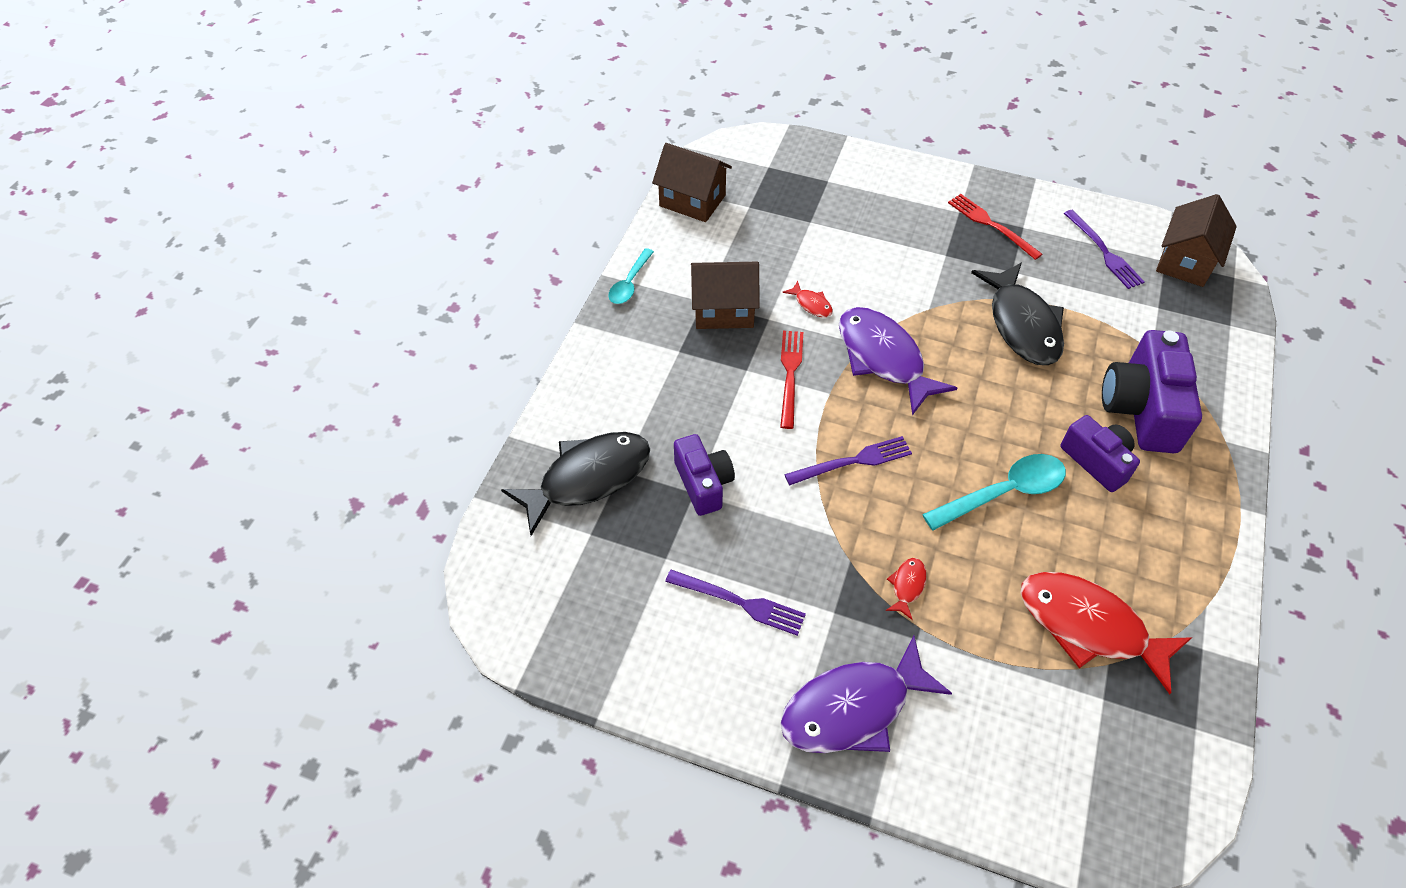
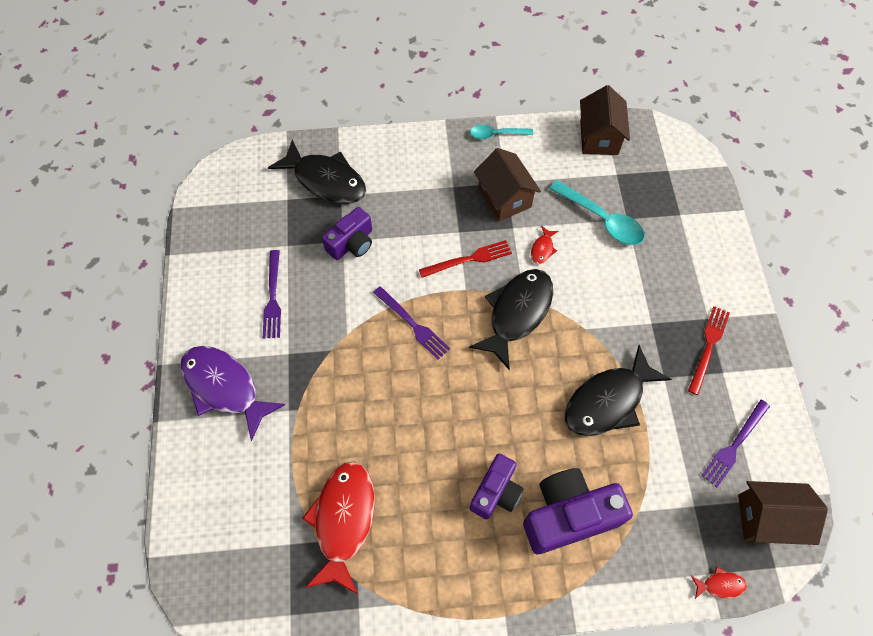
camera: 65 degrees right, 10 degrees up
purple fish [839,307,957,416] -> black fish [469,269,553,370]
red fish [886,558,927,620] -> red fish moved to [691,567,747,599]
turquoise spoon [922,454,1066,530] -> turquoise spoon moved to [549,180,645,245]

